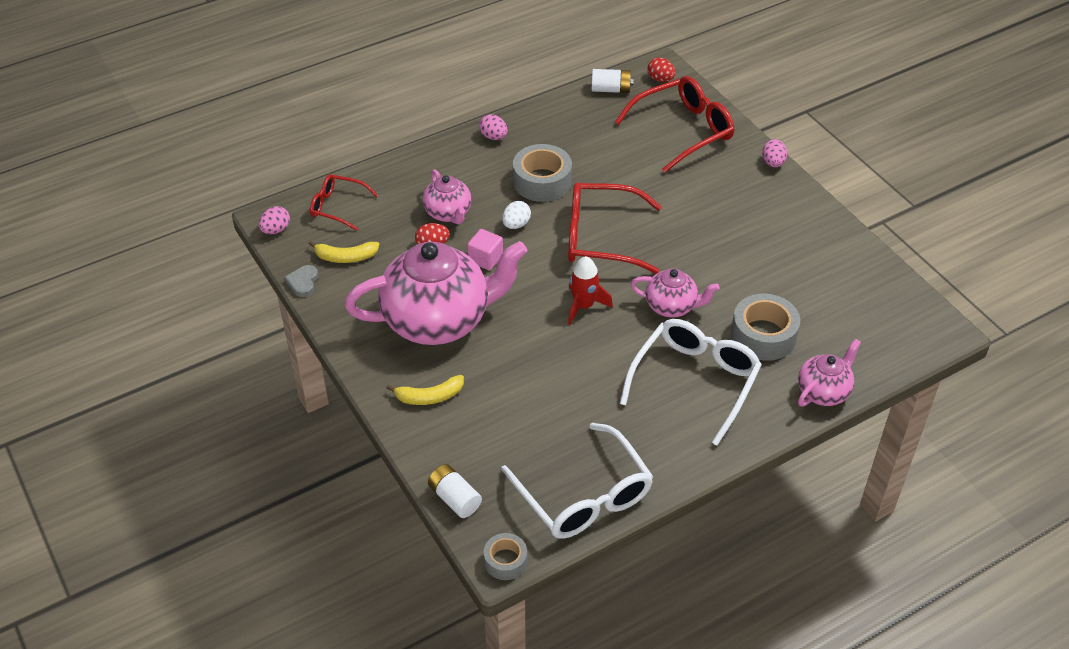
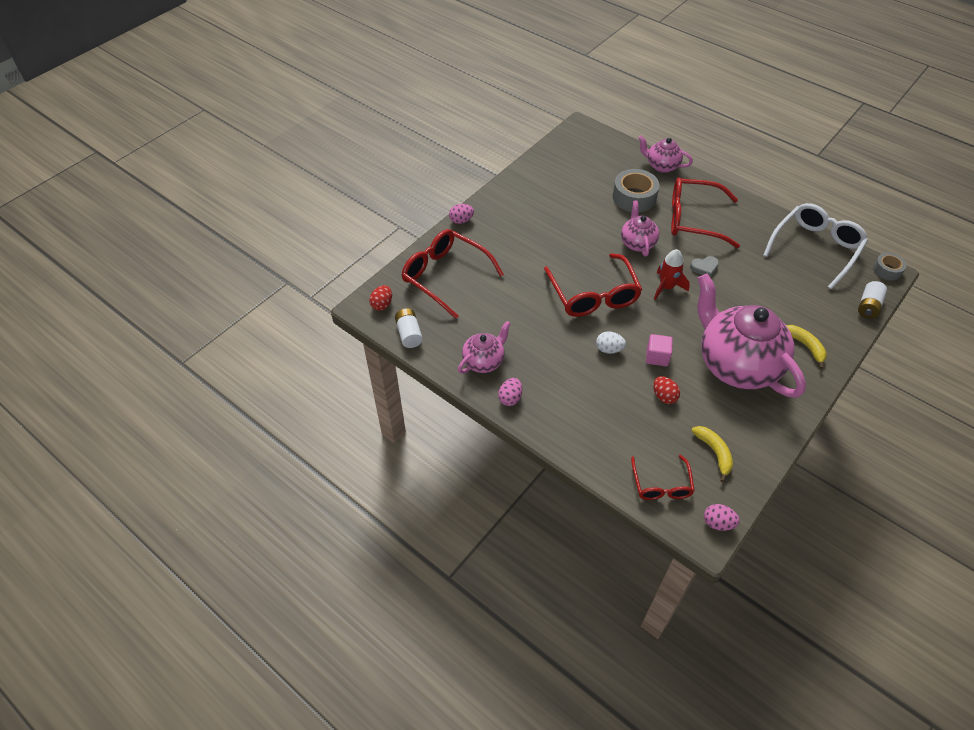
camera: 110 degrees left, 5 degrees up
grey heart [285,265,318,297] -> grey heart moved to [690,256,719,277]
pink teapot [423,169,472,224] -> pink teapot moved to [458,321,511,373]
grey tape [513,144,572,202] -> none
white glasses [620,319,762,446] -> red glasses [671,178,740,248]

